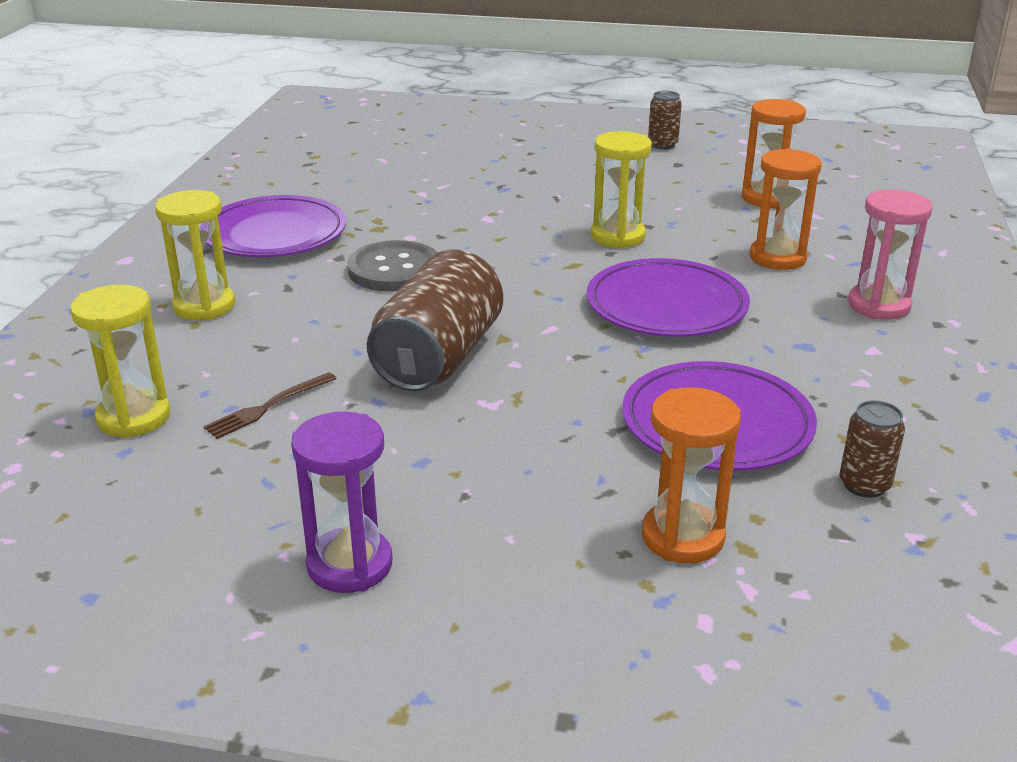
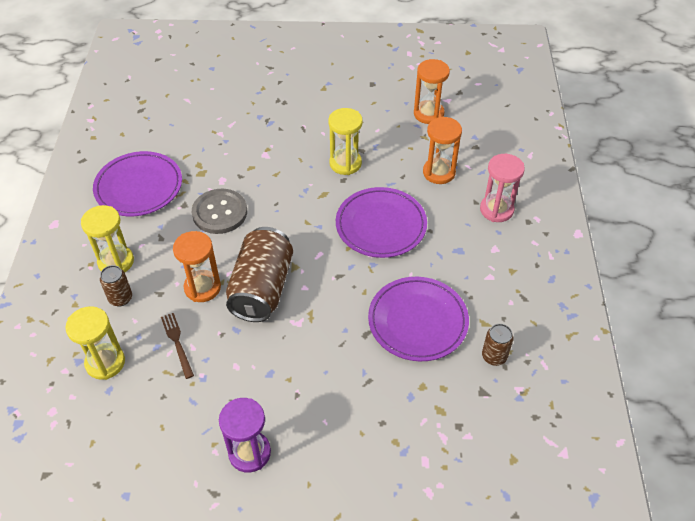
camera: 10 degrees left, 20 degrees up
brown fork [203,372,337,439] -> brown fork turned 120 degrees clockwise [161,313,194,379]
orange hourglass [642,387,741,563] -> orange hourglass moved to [173,231,221,302]
brown can [648,91,682,149] -> brown can moved to [100,265,132,306]

